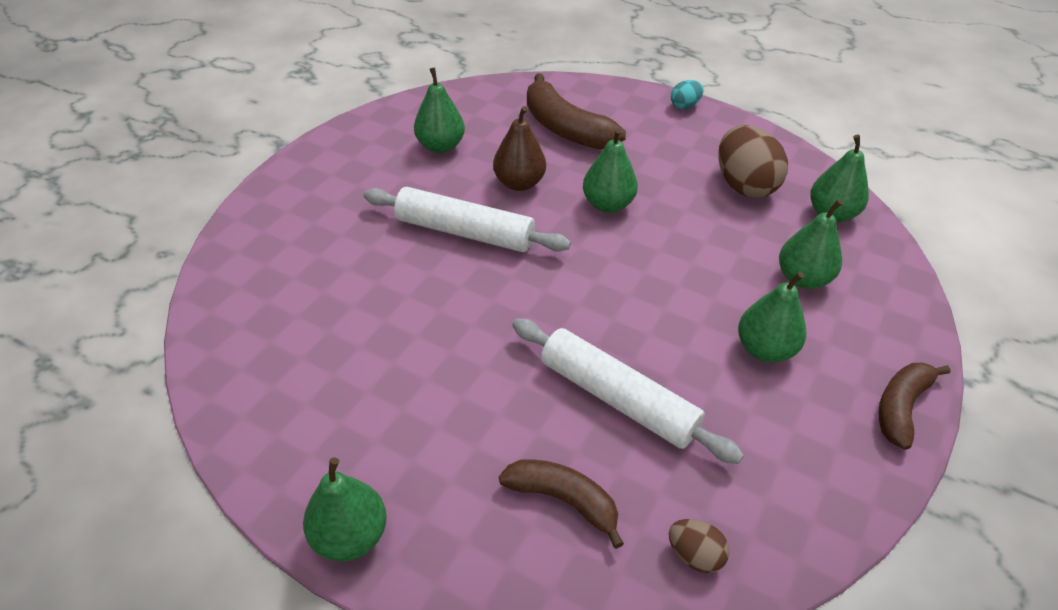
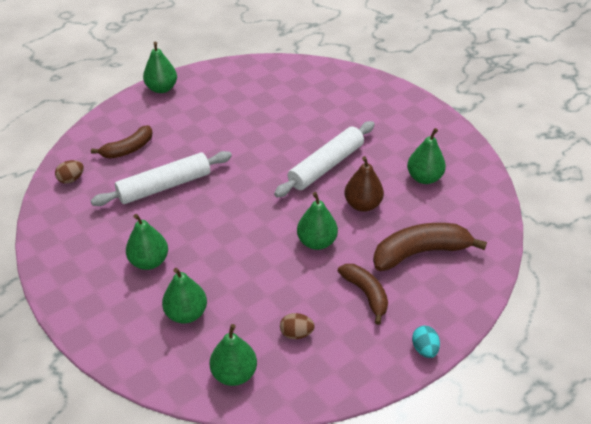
camera: 115 degrees right, 0 degrees up
brown egg [718,125,788,198] -> brown egg [280,313,315,339], size x0.50
brown banana [879,363,951,450] -> brown banana moved to [338,264,388,325]

